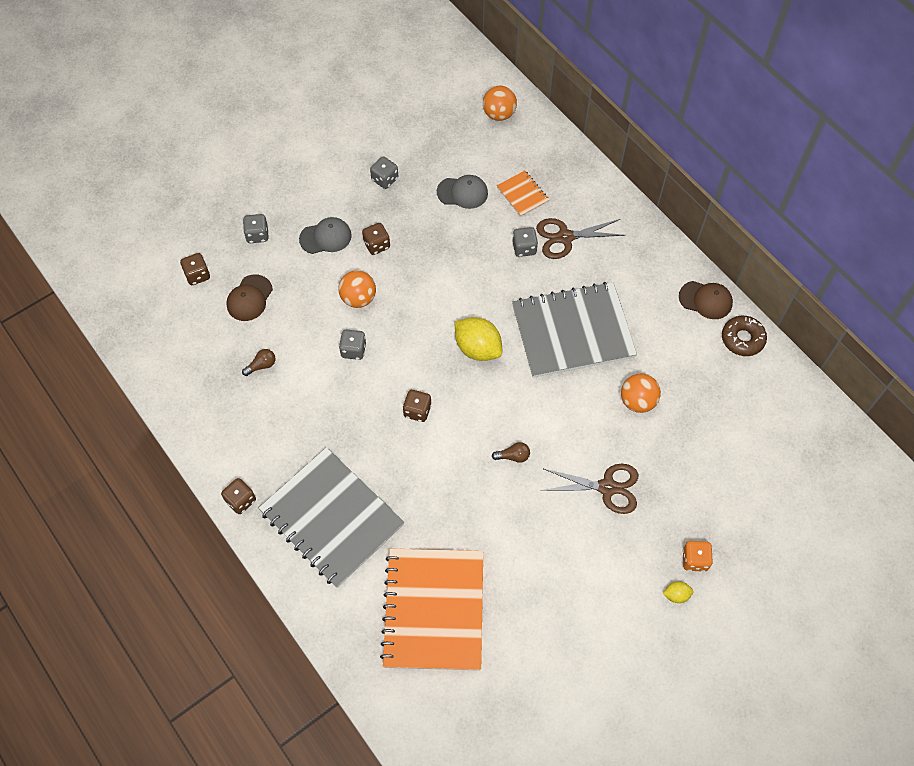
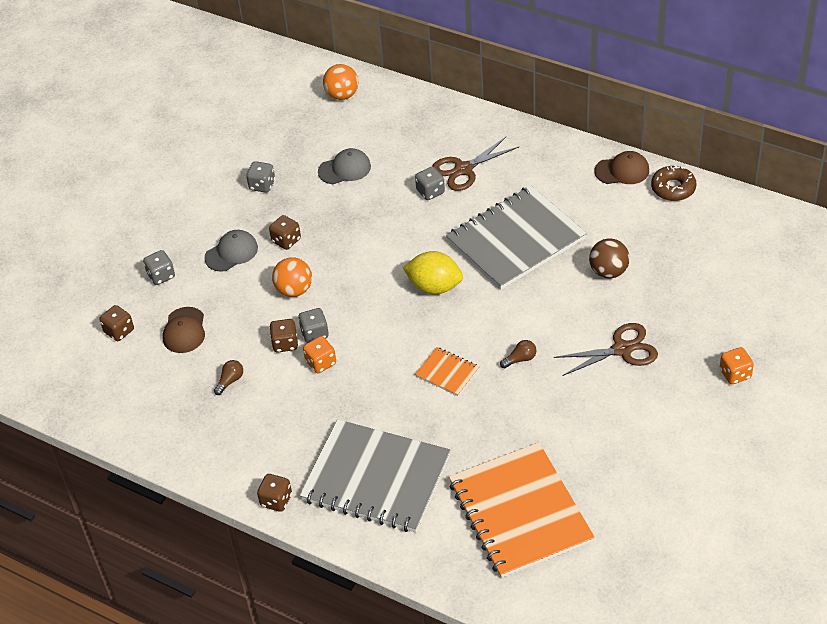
camera: 20 degrees left, 15 degrees down
brown dice [403,390,432,422] -> brown dice moved to [269,319,298,353]
orange notebook [497,170,549,217] -> orange notebook moved to [415,347,480,396]
orange ball [621,373,661,413] -> brown ball [589,238,630,279]
yellow lemon [662,581,694,603] -> none
none -> orange dice [303,336,336,373]

